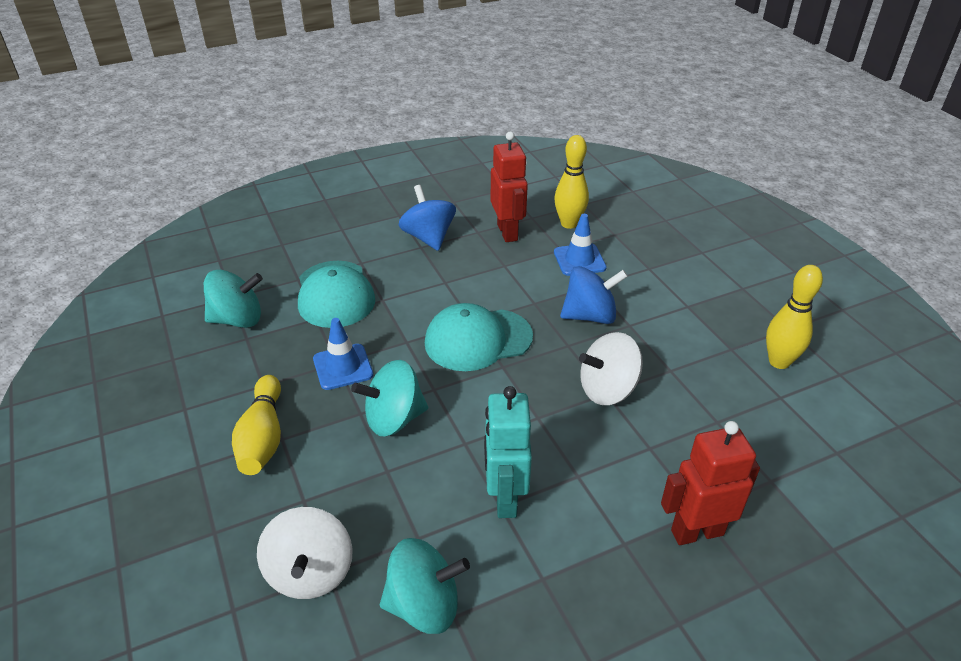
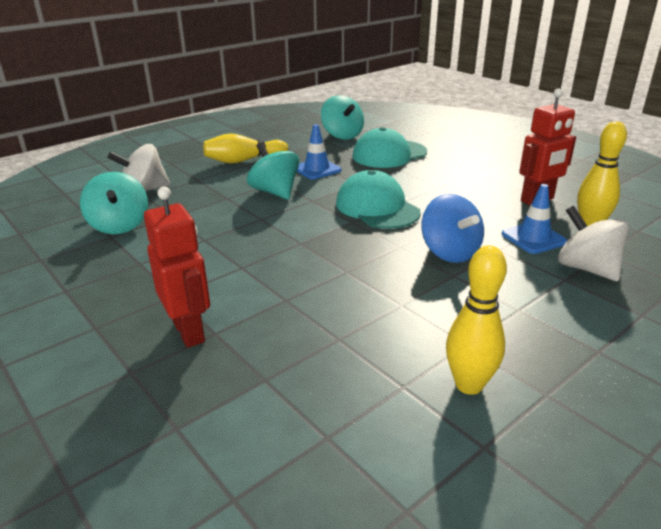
camera: 75 degrees right, 10 degrees down
blue spinning top [399,185,456,251] -> none
turquoise robot [484,386,532,518] -> none
white spinning top [579,332,643,405] -> white spinning top moved to [558,206,629,281]

